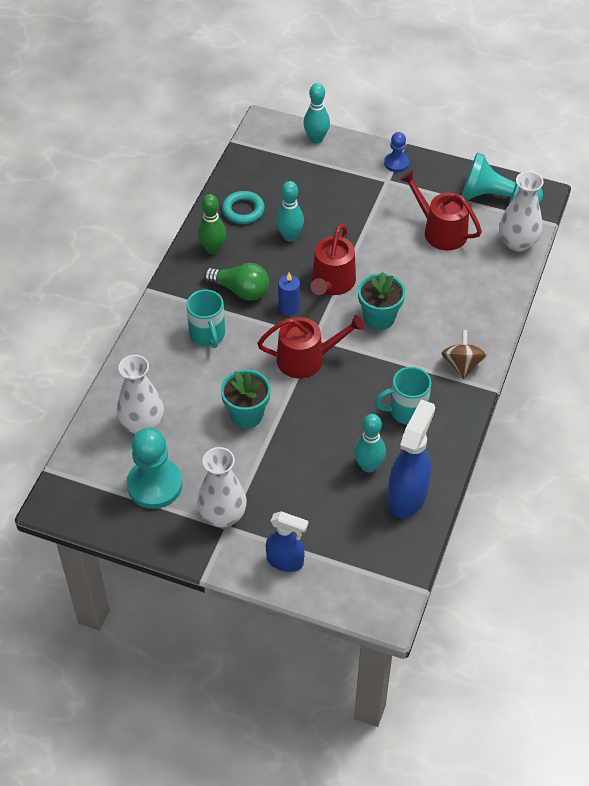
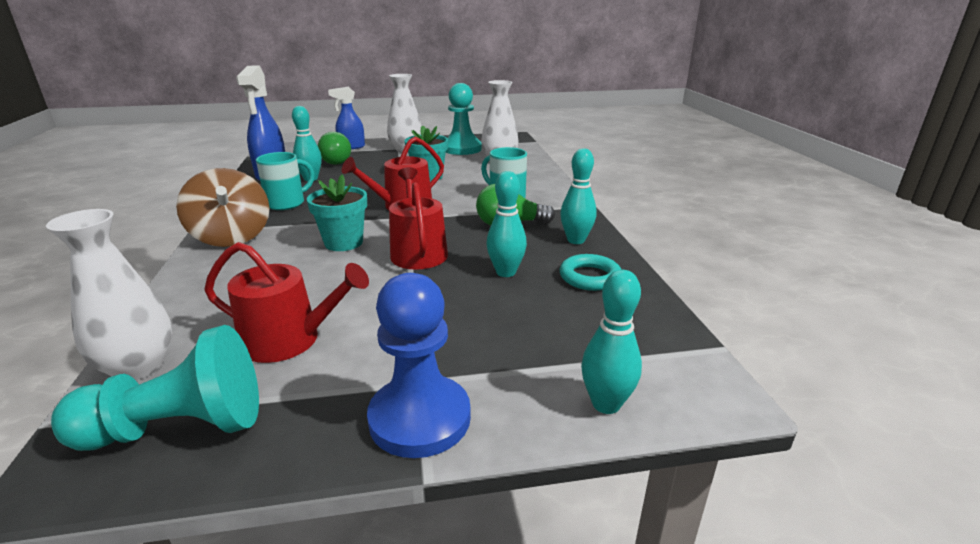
camera: 150 degrees right, 25 degrees down
green bowling pin [198,194,226,254] -> turquoise bowling pin [560,148,597,244]
blue candle [278,273,300,316] -> none
blue pawn [384,132,409,172] -> blue pawn [367,273,471,458], size x1.87
brown spinning top [441,330,487,379] -> brown spinning top [176,168,269,247], size x1.56
none -> green light bulb [318,132,351,165]

